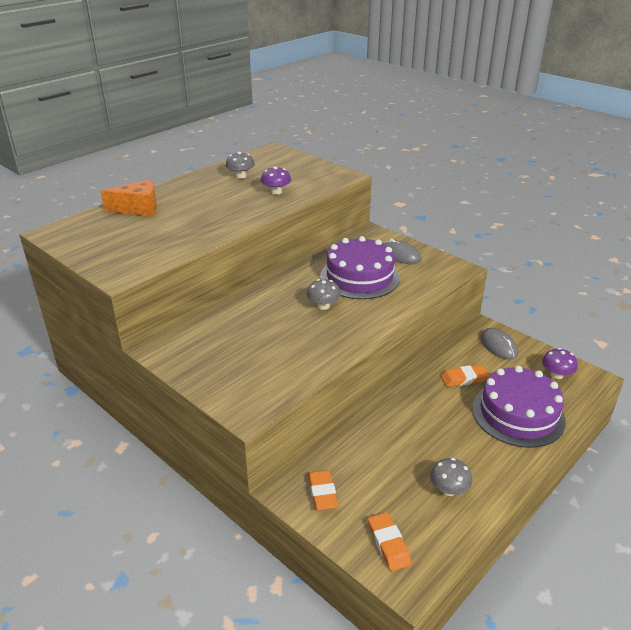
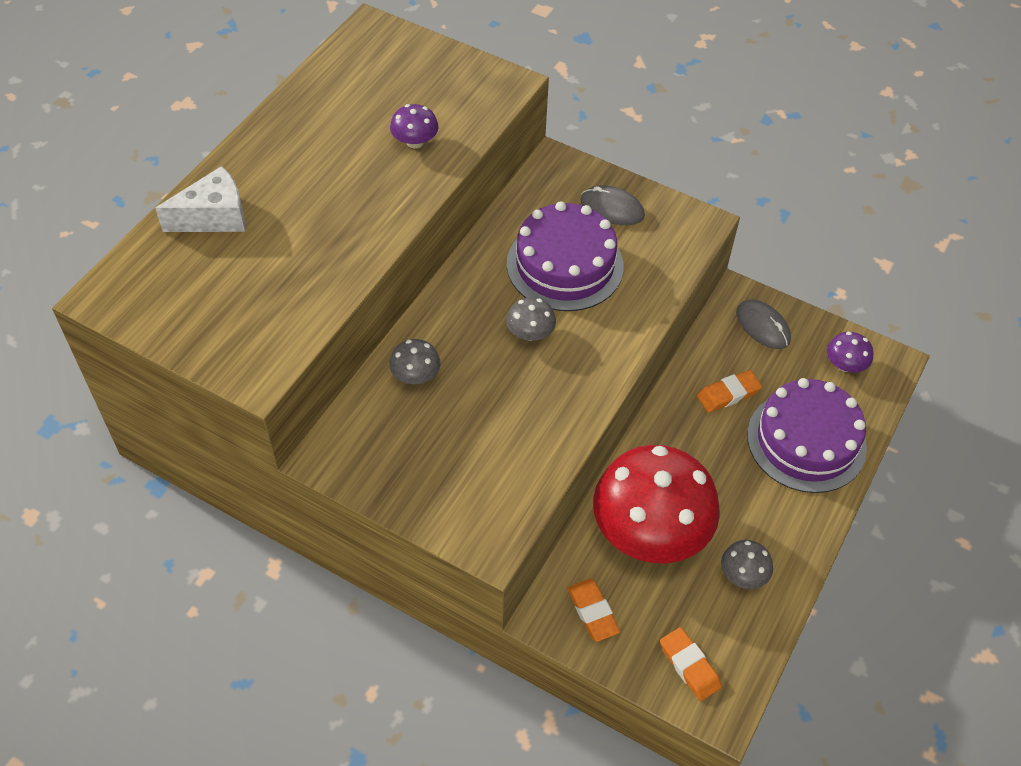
camera: 15 degrees left, 20 degrees up
orange cheese [101,179,157,216] -> white cheese [155,166,245,232]
grey mushroom [226,152,255,179] -> grey mushroom moved to [389,339,440,384]
none -> red mushroom [593,445,720,563]

